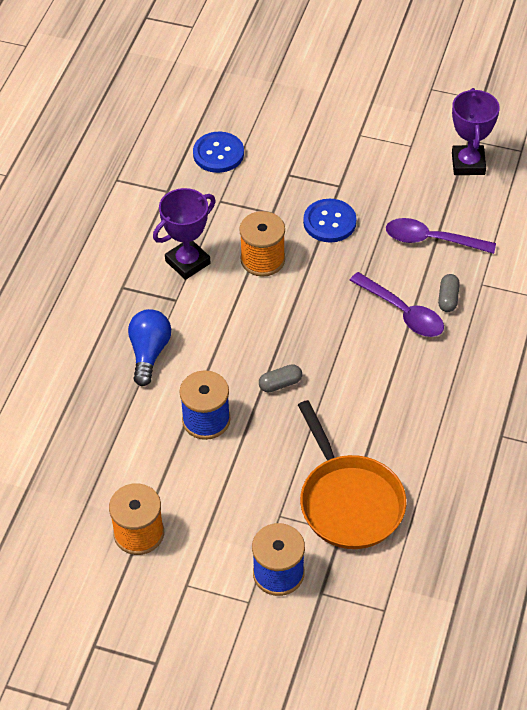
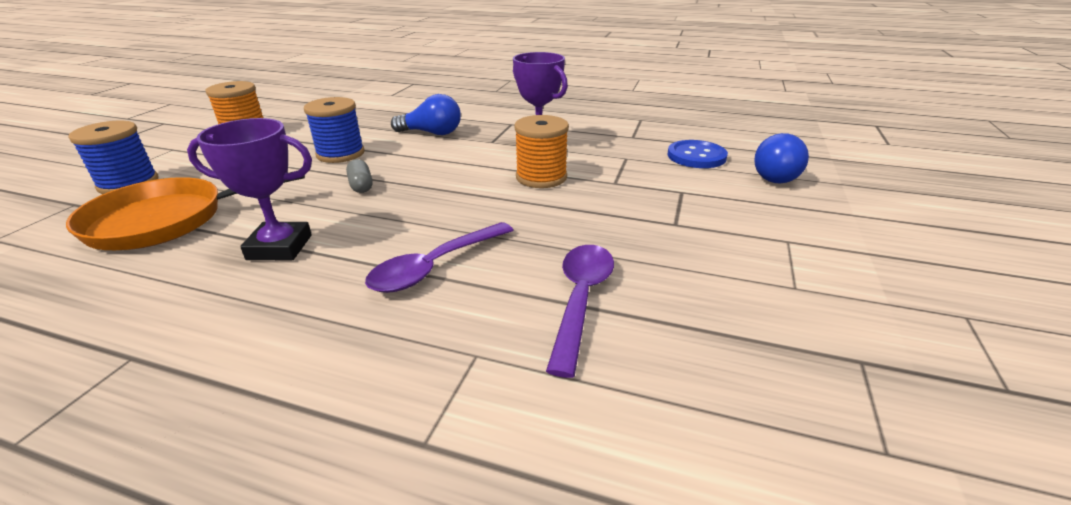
camera: 90 degrees right, 20 degrees down
blue button [303,199,356,242] -> none
grey capsule [438,274,460,312] -> none
purple trophy [452,88,500,175] -> purple trophy moved to [187,118,312,260]
none -> blue light bulb [754,133,809,183]

